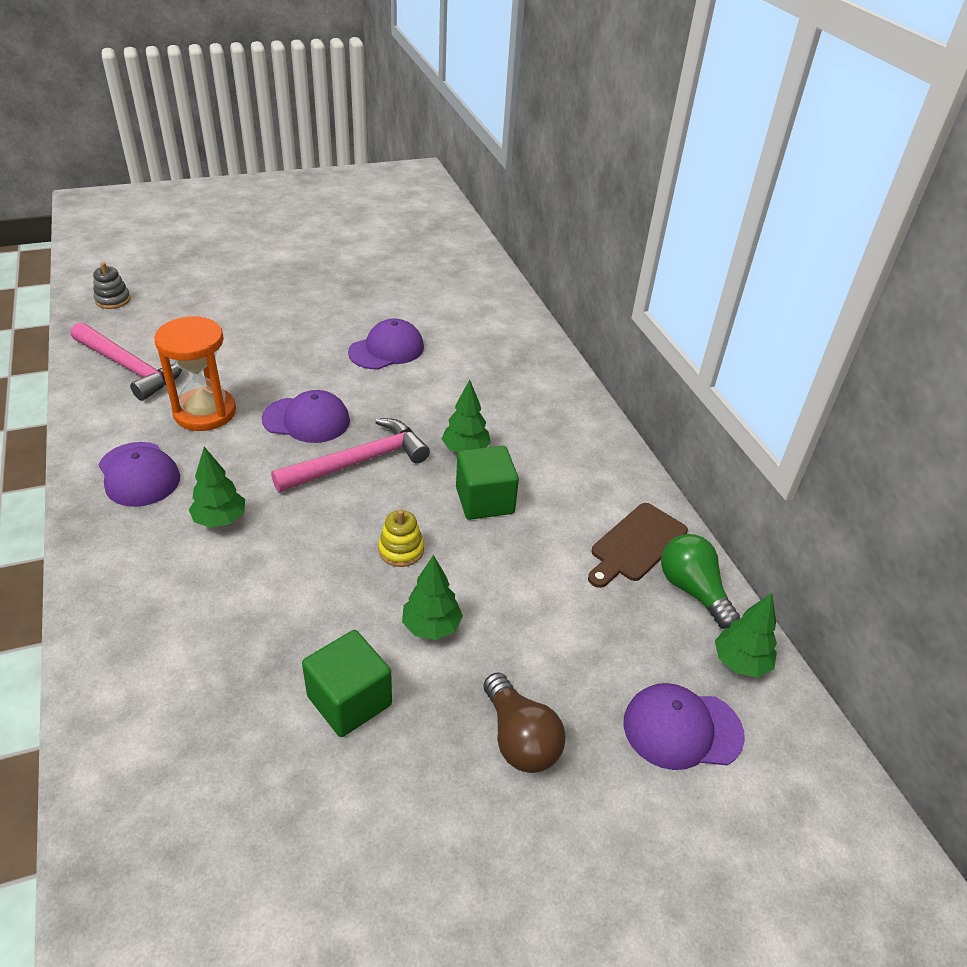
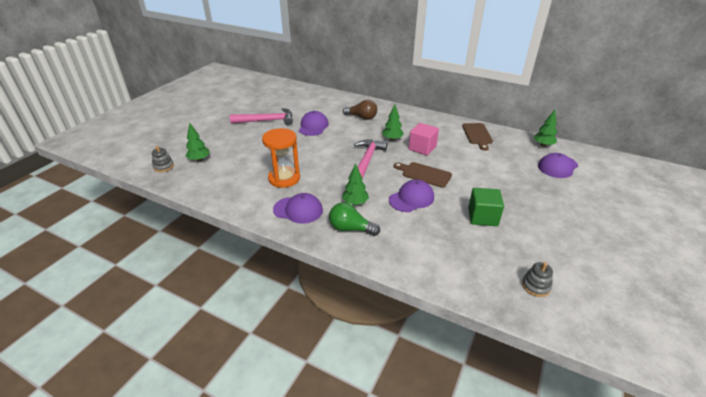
camera: 40 degrees left, 5 degrees down
pink hammer [71,322,182,401] -> pink hammer moved to [230,108,293,125]
purple cap [262,390,350,443] -> purple cap moved to [389,180,434,212]
yellow stacking toy [378,509,424,567] -> brown cutting board [394,162,452,188]
green tree [402,555,463,640] -> green tree moved to [186,122,210,162]
green cube [456,446,519,520] -> pink cube [408,123,439,155]
brown light bulb [483,672,566,773] -> brown light bulb moved to [343,100,377,120]
green light bulb [661,534,740,629] -> green light bulb moved to [329,202,380,236]
none -> grey stacking toy [522,262,553,297]

